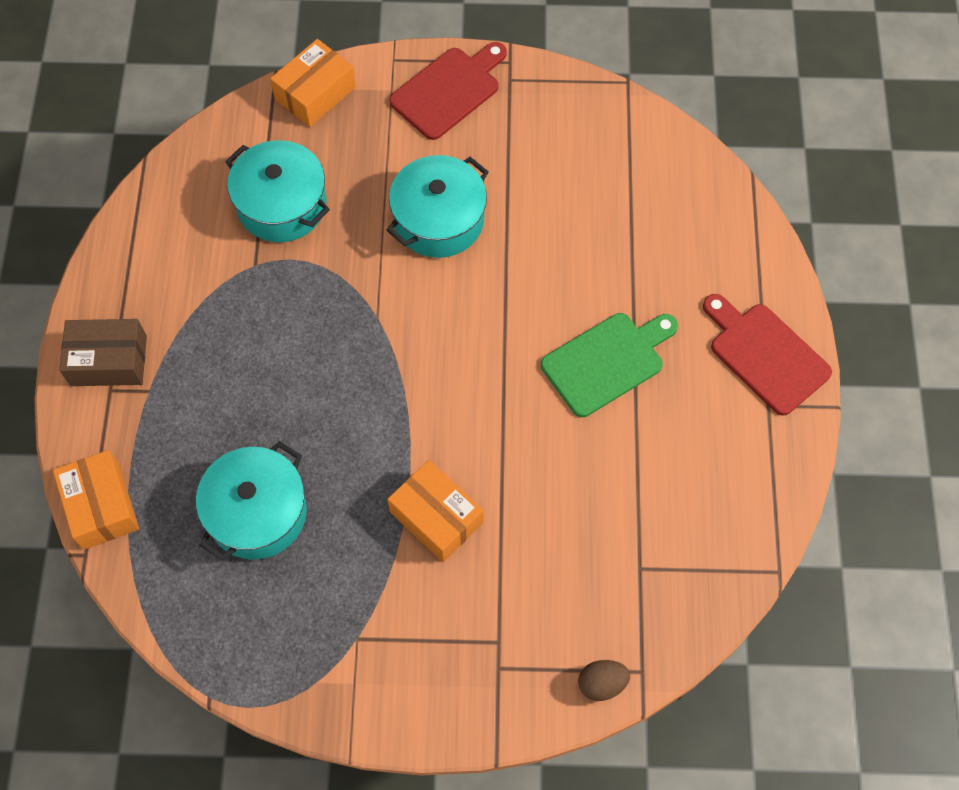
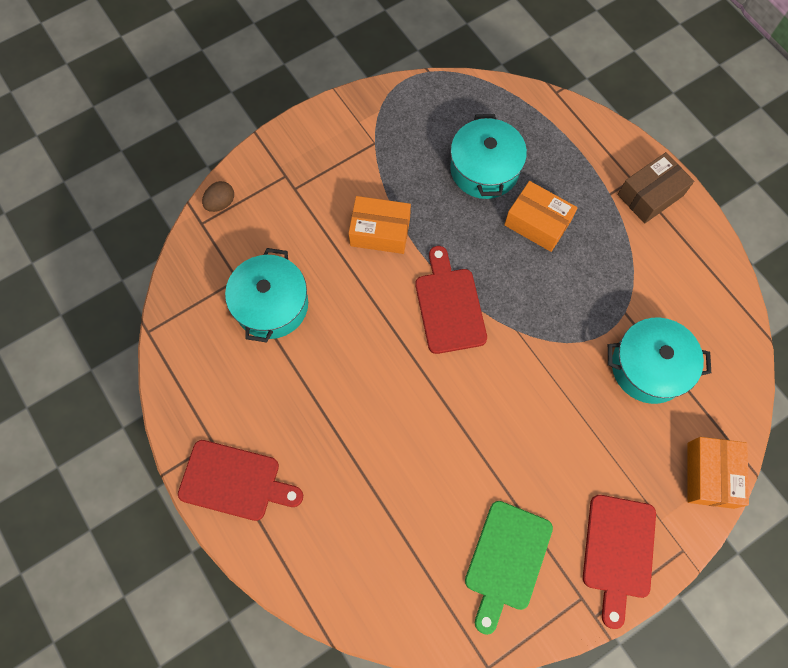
camera: 145 degrees right, 5 degrees up
orange box [53,450,139,550] -> orange box moved to [504,181,578,252]
turquoise pot [386,155,489,258] -> turquoise pot moved to [225,248,308,342]
green cutting board [541,313,678,417] -> green cutting board moved to [465,501,553,635]
none -> red cutting board [415,246,487,354]

